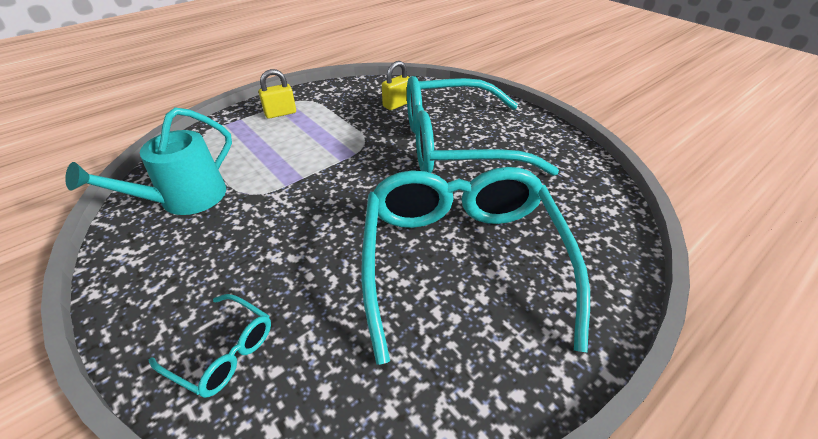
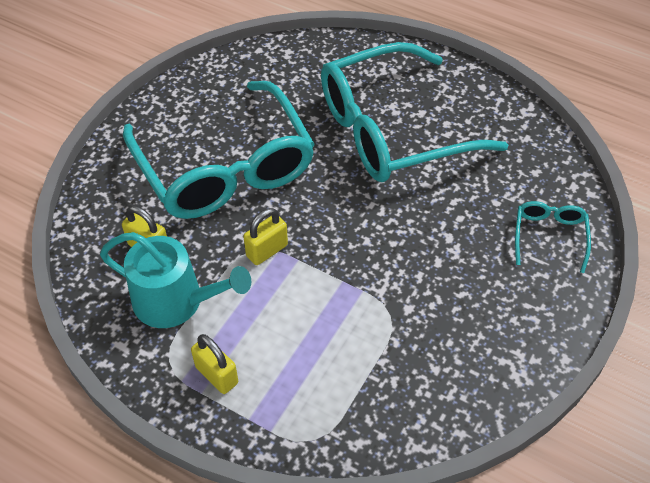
camera: 110 degrees left, 10 degrees up
turquoise watering can [65,107,232,215] -> turquoise watering can moved to [100,232,251,328]
none -> yellow padlock [243,208,288,265]

